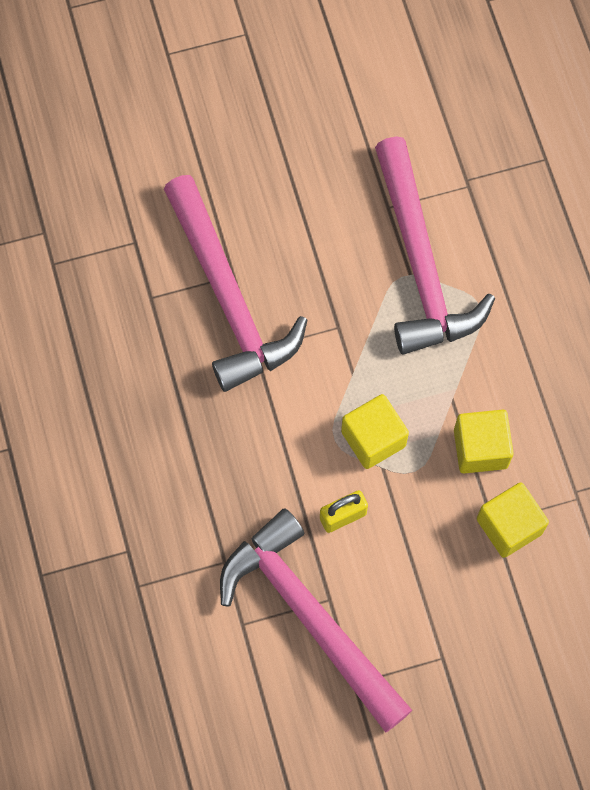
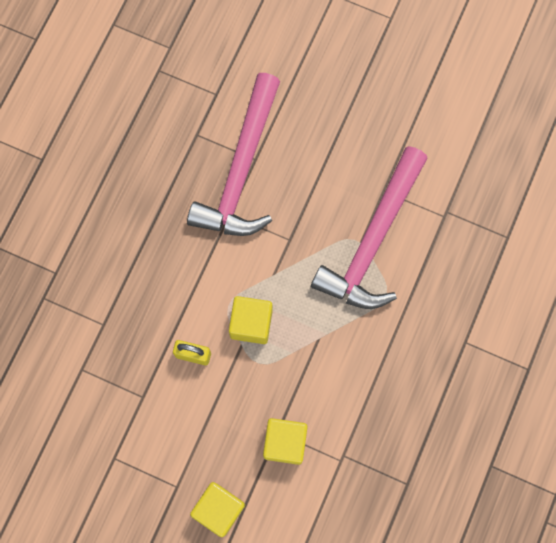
camera: 40 degrees right, 5 degrees up
pink hammer [220,508,412,733] -> none
yellow cube [454,410,514,473] -> yellow cube moved to [190,482,245,537]

